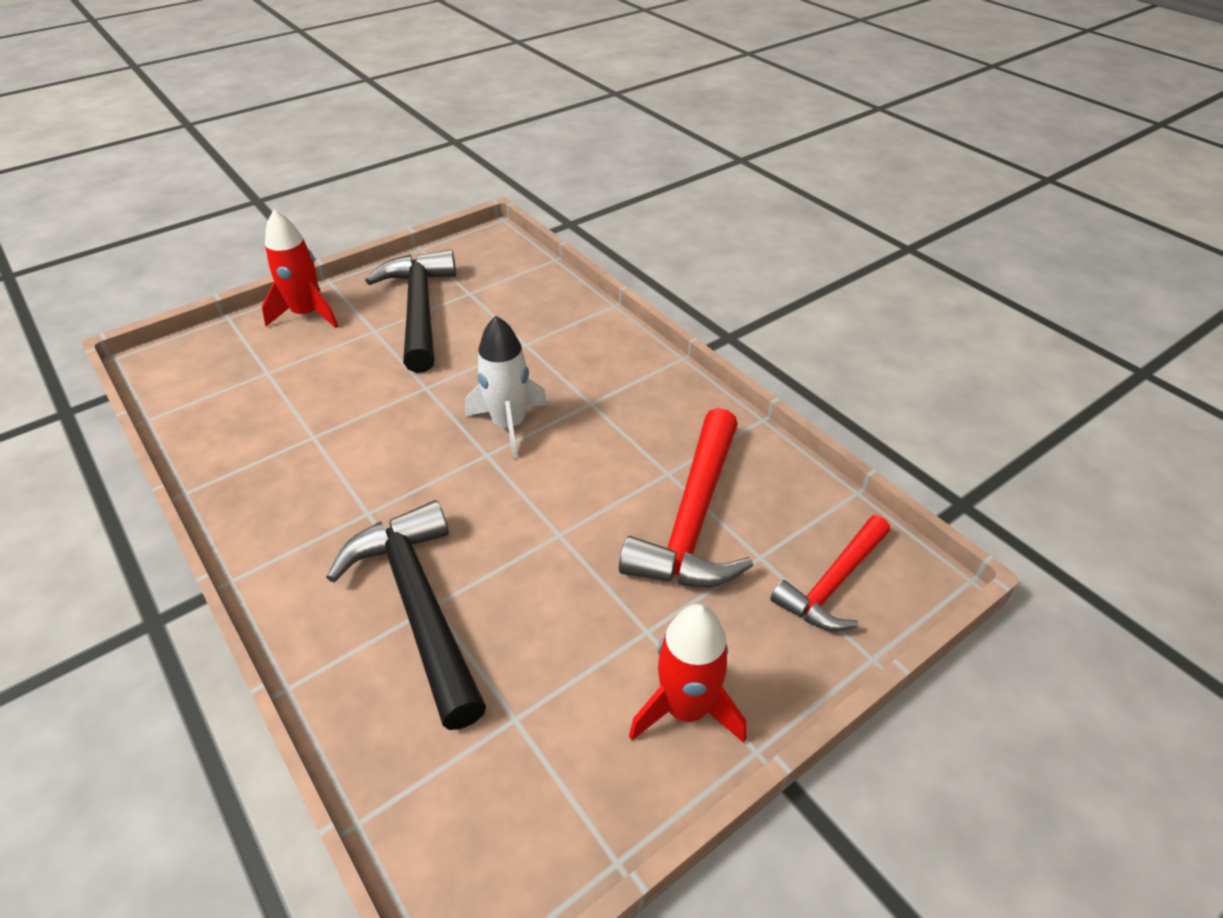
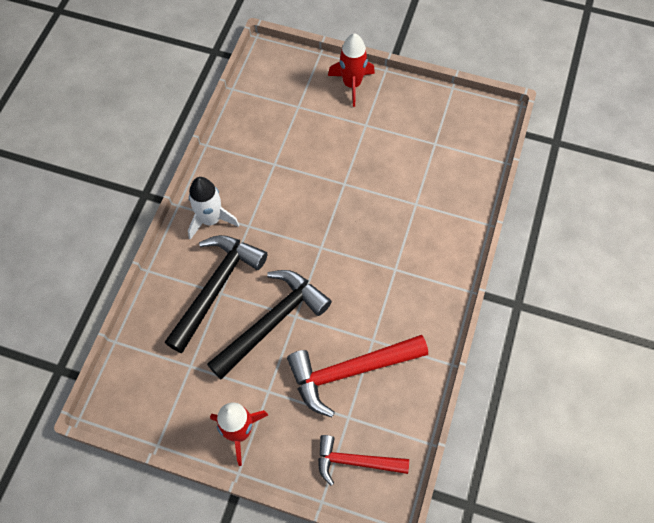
camera: 55 degrees right, 20 degrees up
black hammer [365,249,456,373] -> black hammer moved to [207,270,332,379]
white rocket [465,316,548,459] -> white rocket moved to [188,177,239,240]

